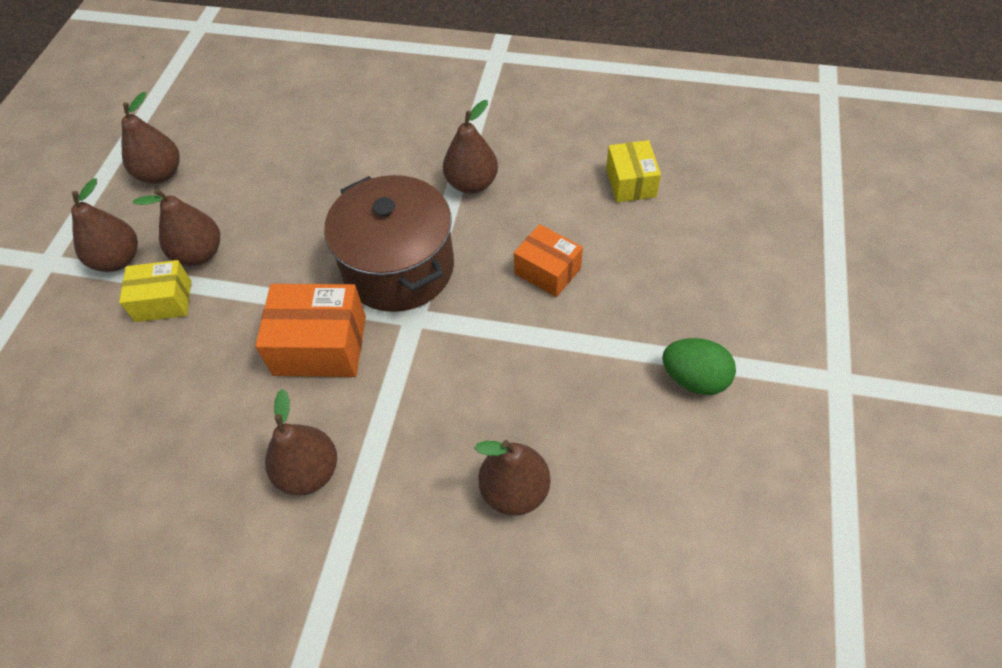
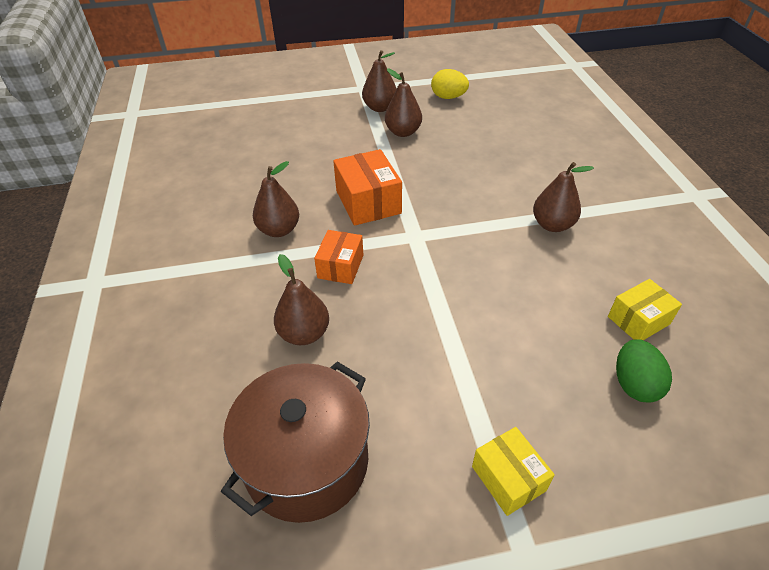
camera: 65 degrees right, 10 degrees down
yellow box [119,260,191,322] -> yellow box moved to [472,427,555,516]
brown pear [121,92,180,184] -> yellow egg [431,69,469,99]
brown pot [324,175,454,312] -> brown pot moved to [221,361,370,523]
orange box [514,224,583,297] -> orange box moved to [314,230,363,284]
green egg [662,338,736,395] -> green egg moved to [616,339,672,403]

